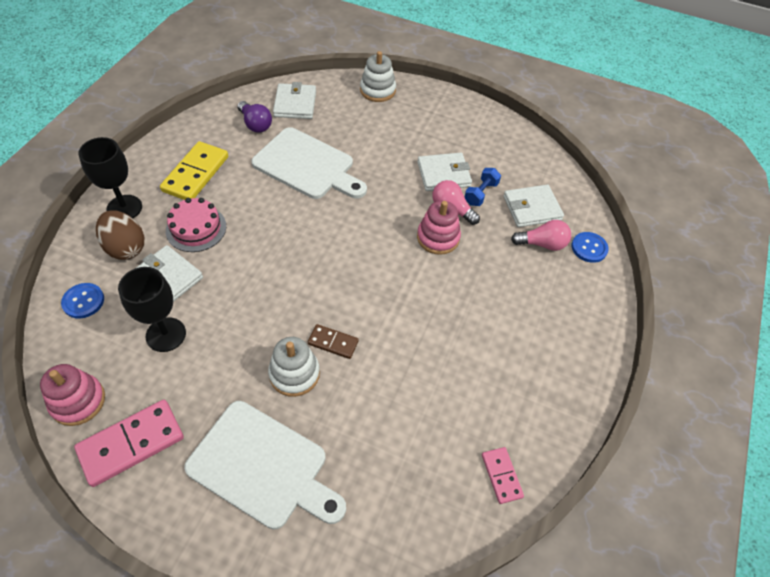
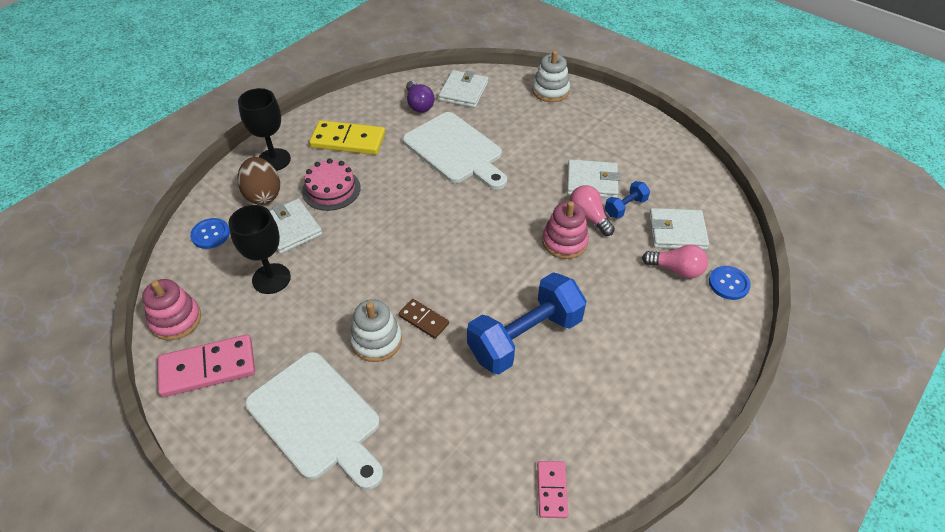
camera: 20 degrees right, 5 degrees down
yellow domino [160,141,228,200] -> yellow domino turned 60 degrees clockwise [309,120,385,155]
none -> blue dumbbell [467,272,587,374]

